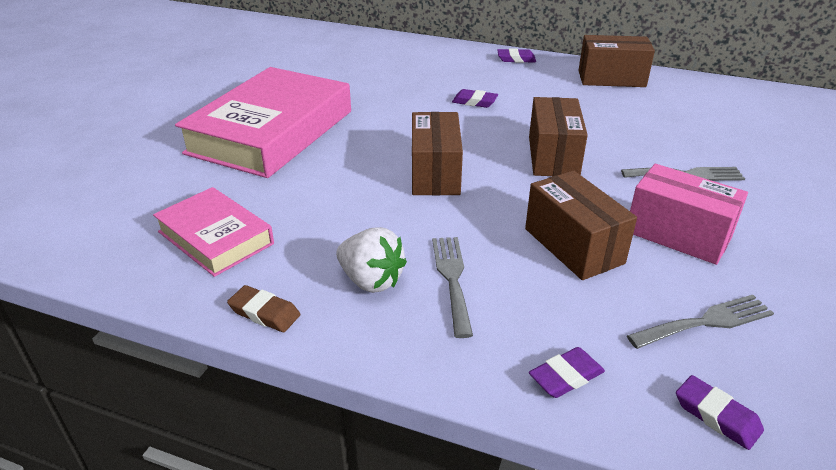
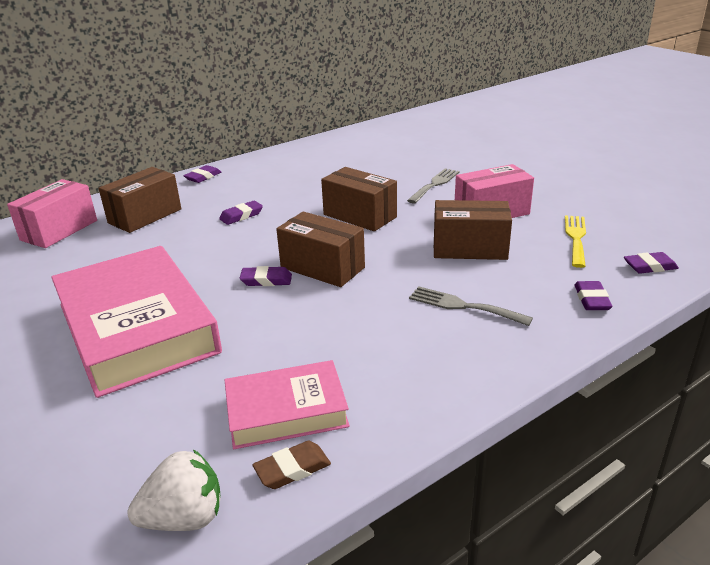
camera: 55 degrees left, 5 degrees down
brown eraser [227,285,300,332] -> brown eraser moved to [252,441,331,489]
white strawberry [336,227,407,293] -> white strawberry moved to [127,450,221,531]
brown box [579,35,655,87] -> brown box moved to [98,167,181,233]
grey fork [627,295,774,349] -> yellow fork [565,215,586,268]
none -> pink box [7,179,97,248]
none -> purple eraser [240,266,292,286]

